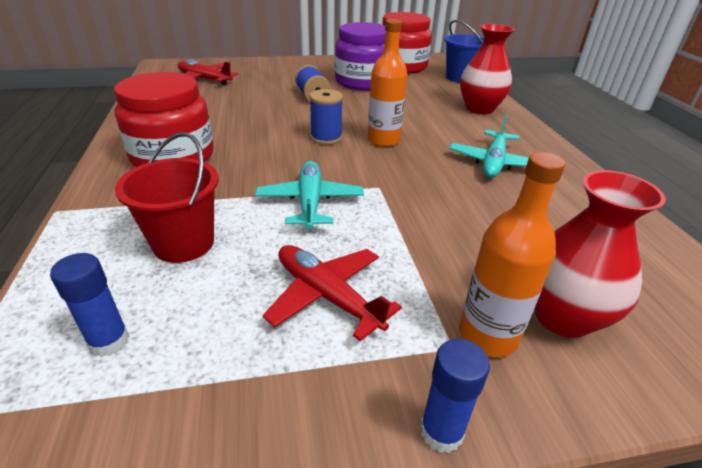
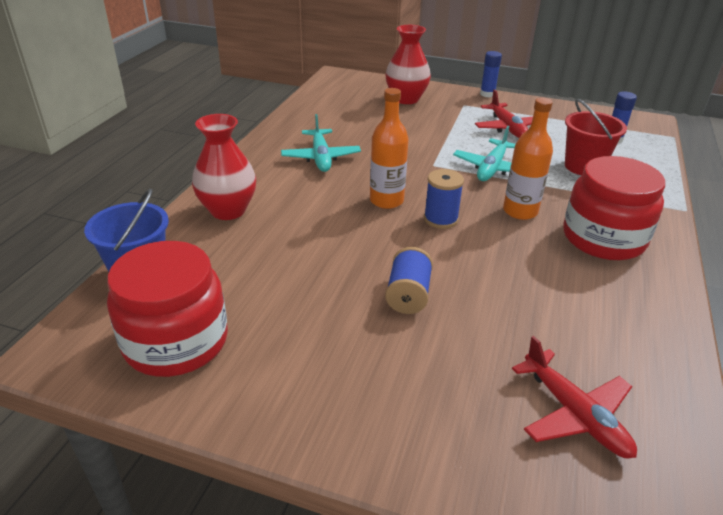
camera: 150 degrees left, 0 degrees up
purple jar [335,22,386,91] -> none
turquoise plane [449,115,529,178] -> turquoise plane turned 120 degrees clockwise [281,114,361,172]
orange bottle [459,152,565,357] -> orange bottle moved to [503,98,553,220]

